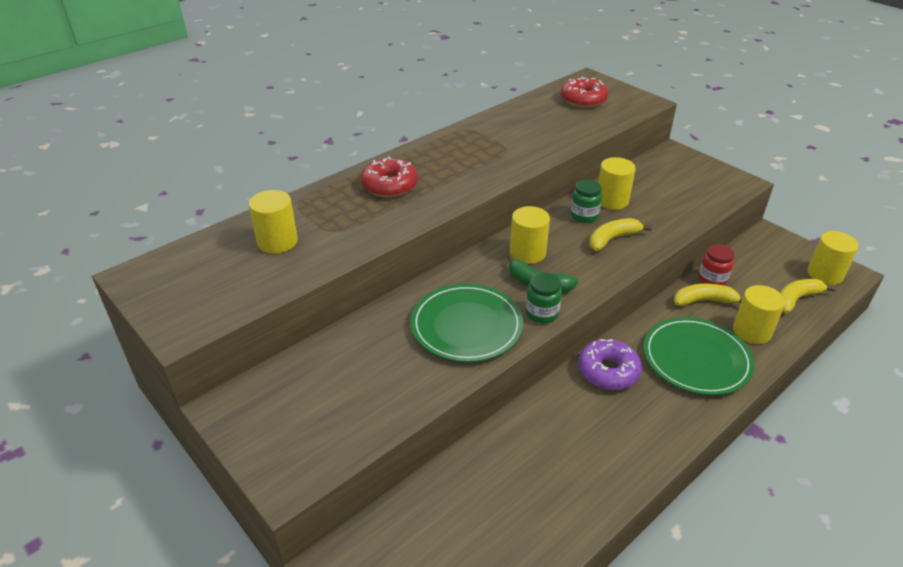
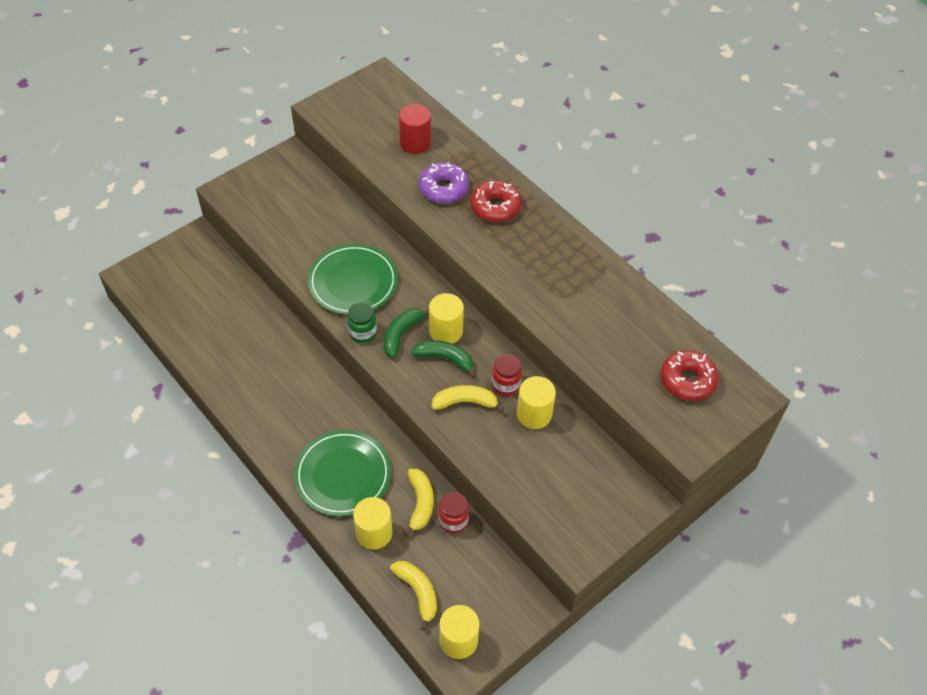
camera: 90 degrees right, 15 degrees up
yellow cylinder [249,190,298,254] -> red cylinder [399,104,431,154]
green jar [571,180,602,223] -> red jar [492,354,522,396]
purple donut [578,339,642,390] -> purple donut moved to [419,162,469,204]
yellow banana [589,218,652,251] -> yellow banana turned 60 degrees counterclockwise [431,385,504,412]
none -> green banana [411,340,476,378]

